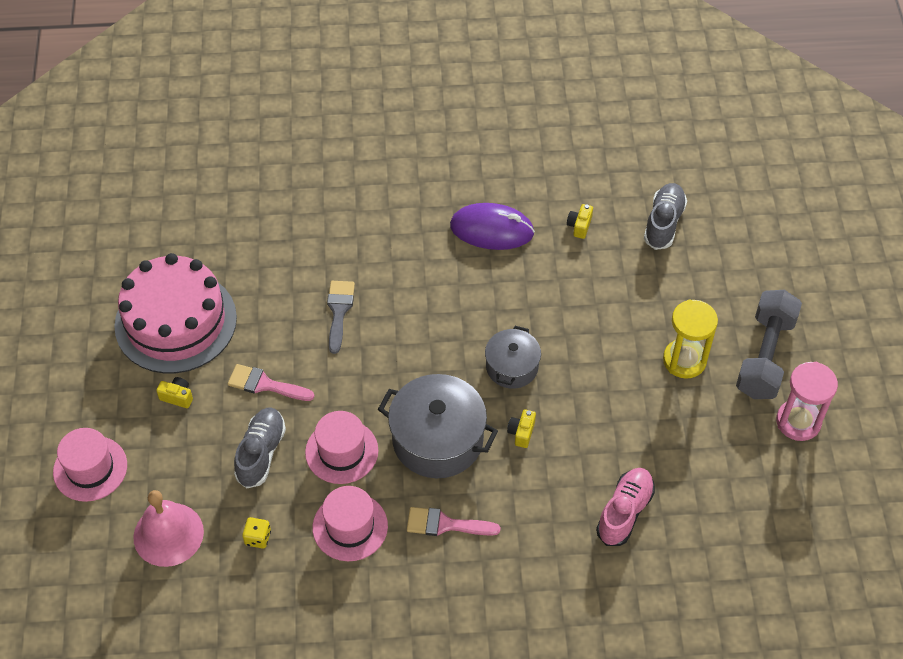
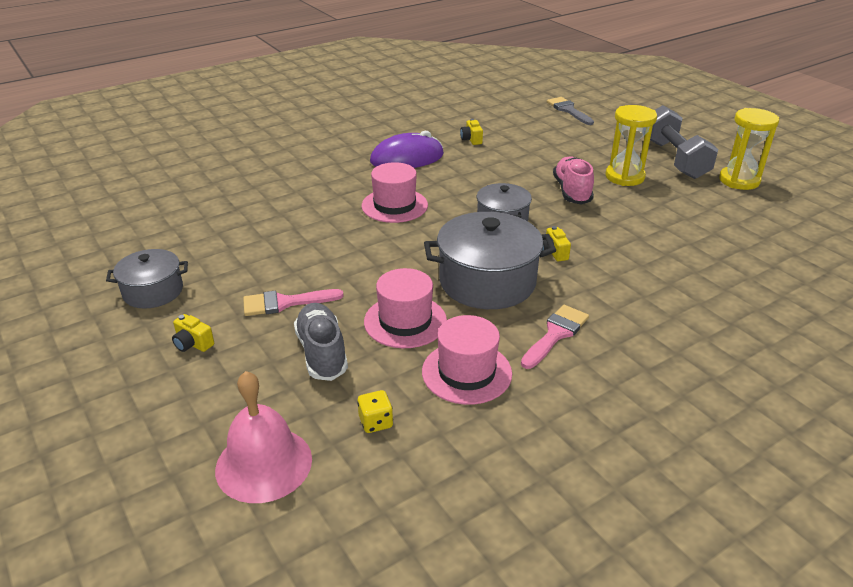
camera: 30 degrees left, 20 degrees down
pink hat [53,428,127,502] -> pink hat moved to [362,162,428,223]
pink cake [114,253,237,373] -> grey pot [106,249,188,309]
yellow camera [156,377,193,408] -> yellow camera turned 135 degrees counterclockwise [172,314,214,352]
grey brush [327,281,355,354] -> grey brush moved to [547,97,594,125]
pink brush [407,507,501,536] -> pink brush turned 150 degrees clockwise [521,305,589,369]
pink shoe [596,468,655,546] -> pink shoe moved to [553,156,594,204]
grey shoe [644,183,687,250] -> none
pink hourglass [776,362,838,441] -> yellow hourglass [719,108,779,190]

